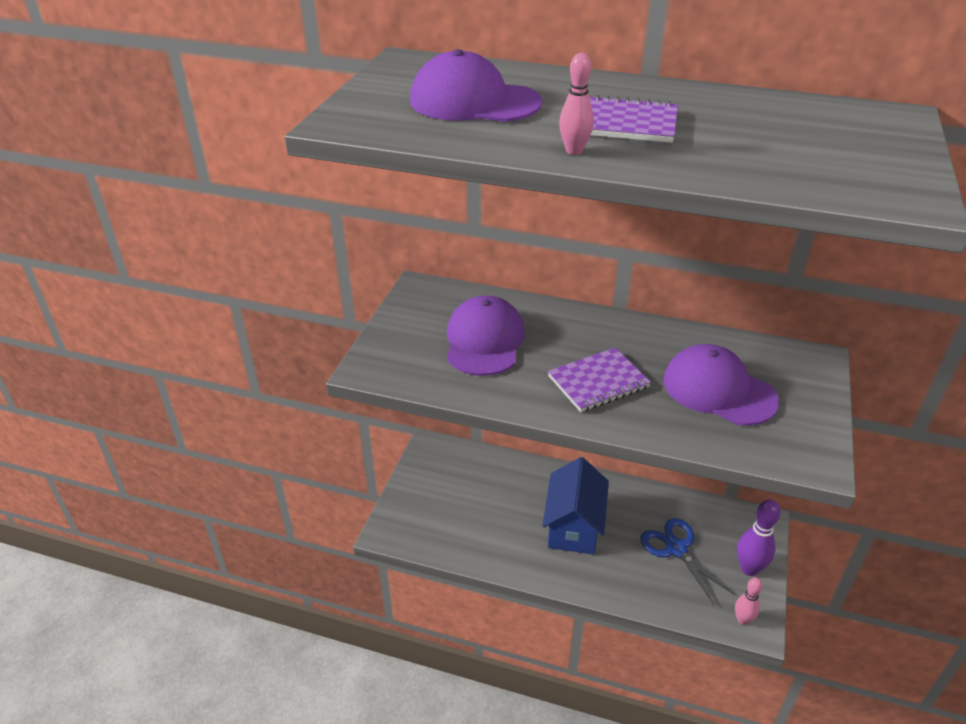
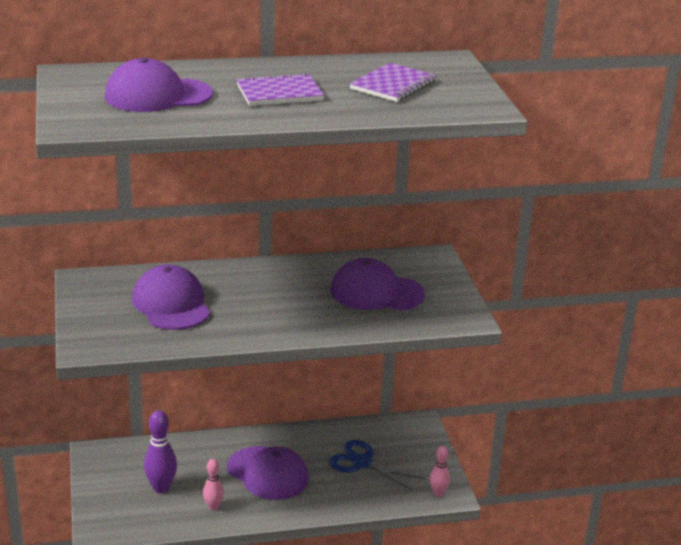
camera: 30 degrees left, 10 degrees down
blue house [542,457,609,555] -> purple cap [227,446,309,500]
purple notebook [548,347,651,412] -> purple notebook moved to [350,63,436,102]
pink bowling pin [559,53,594,155] -> pink bowling pin moved to [203,459,224,511]
purple bowling pin [737,499,781,576] -> purple bowling pin moved to [144,410,177,493]

